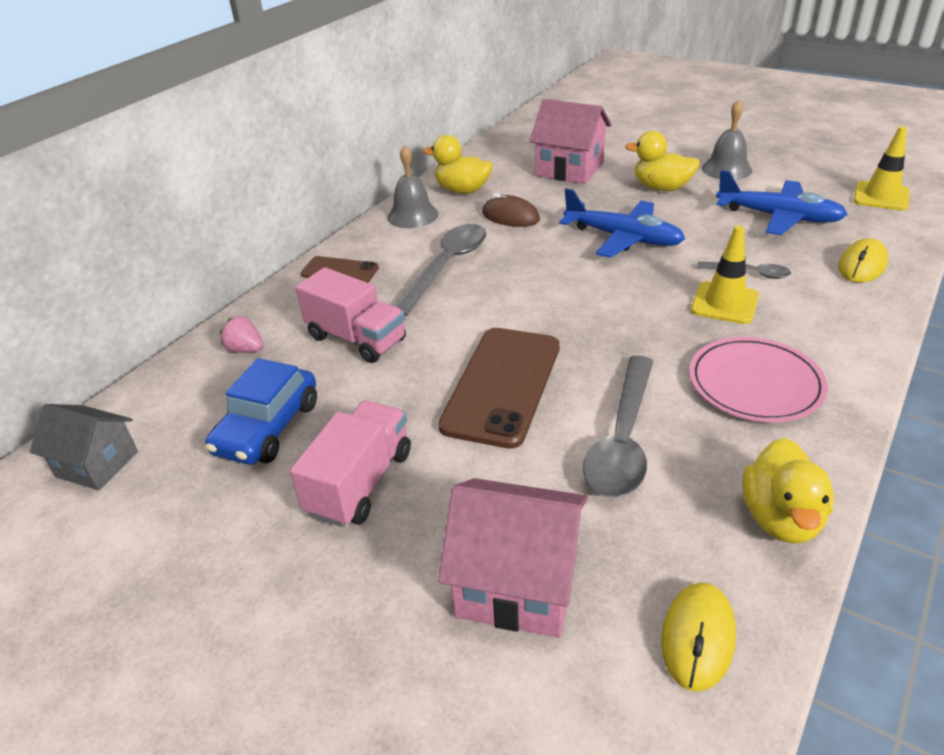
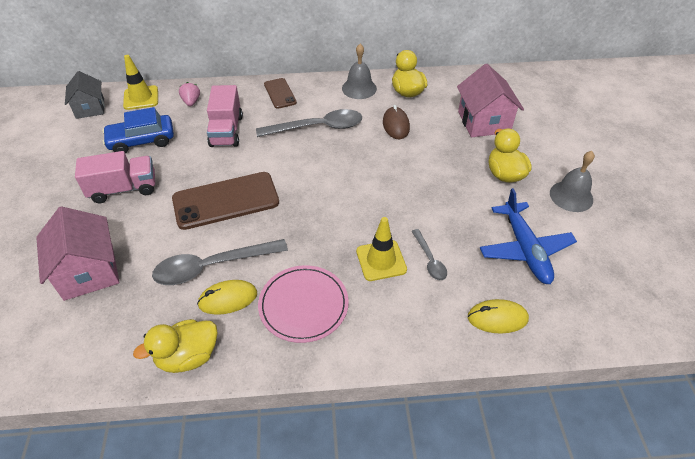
camera: 50 degrees right, 10 degrees up
blue plane [559,188,685,258] -> none
yellow mouse [661,582,736,692] -> yellow mouse moved to [197,280,257,315]
yellow traffic cone [853,126,910,211] -> yellow traffic cone moved to [123,55,158,110]

